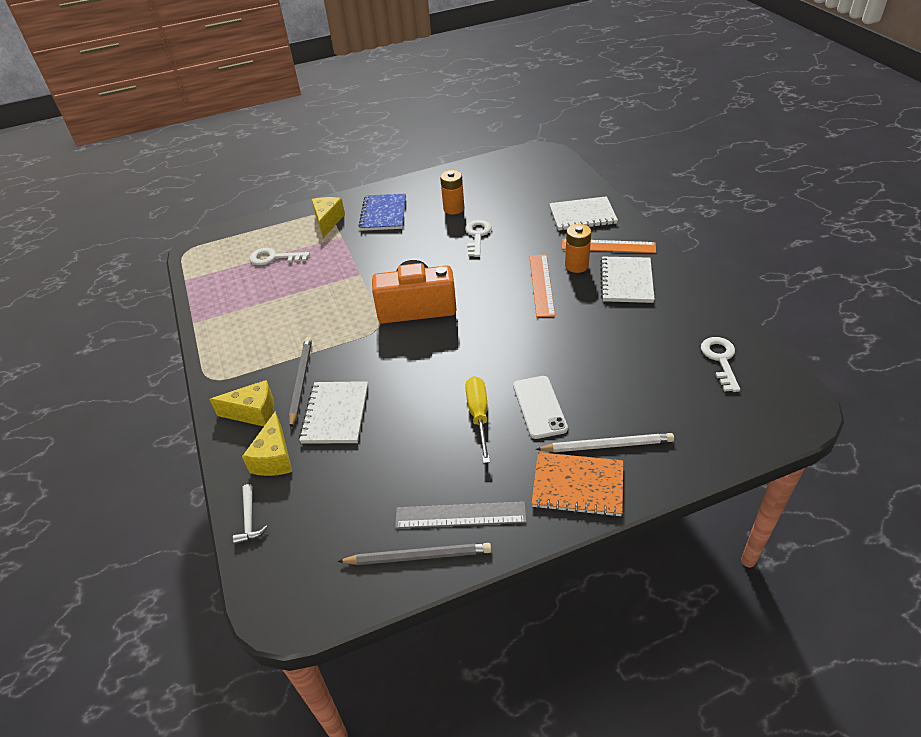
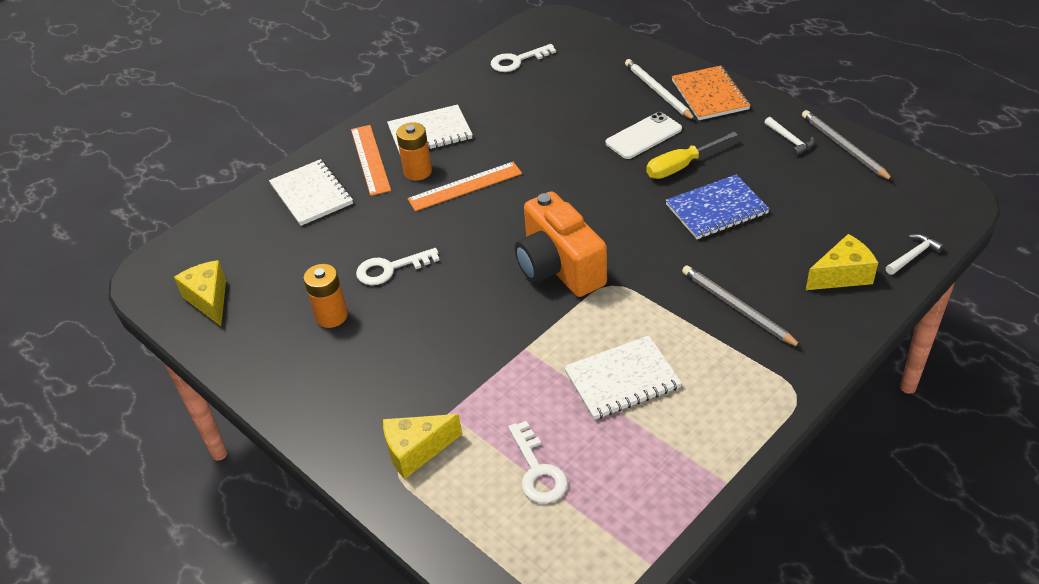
camera: 115 degrees left, 0 degrees up
yellow cheese [209,380,274,426] -> yellow cheese moved to [174,260,226,326]
grey pencil [289,337,312,429] -> grey pencil turned 75 degrees clockwise [682,265,802,348]
white notebook [299,381,368,444] -> white notebook moved to [564,335,682,420]
blue notebook [358,193,406,231] -> blue notebook moved to [666,175,770,239]
grey ruler [395,501,527,529] -> white hammer [764,117,814,156]

